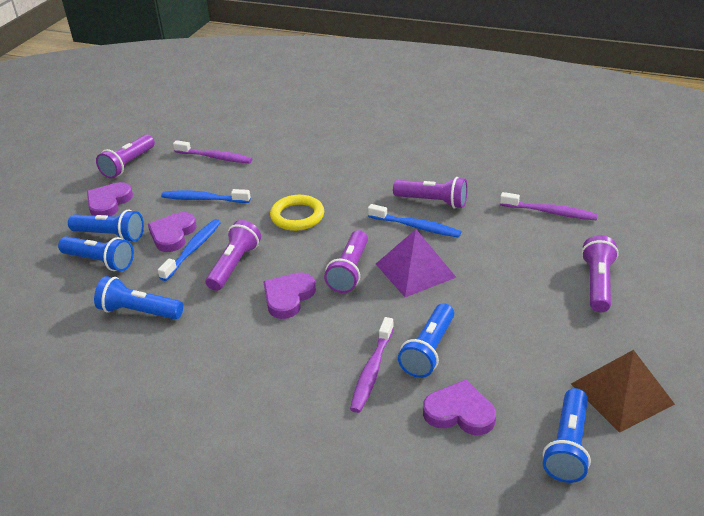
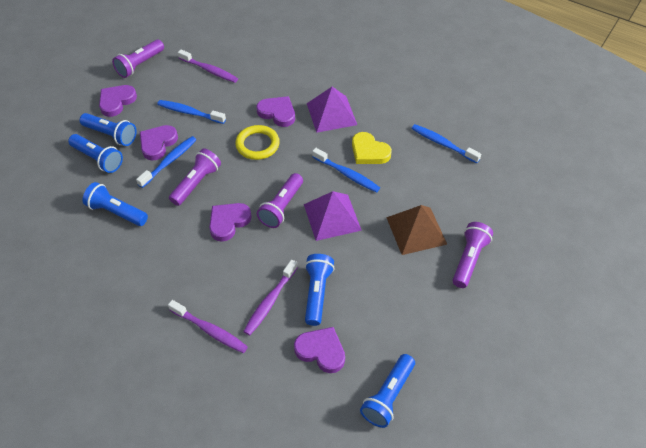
camera: 10 degrees right, 15 degrees up
purple flashlight [393,177,468,209] -> yellow heart [352,132,392,164]
blue flashlight [398,303,454,378] -> blue flashlight turned 150 degrees clockwise [305,254,335,326]
purple toothbrush [500,192,598,221] -> purple toothbrush moved to [168,300,248,353]
brown pyramid [571,350,675,433] -> brown pyramid moved to [386,205,448,255]
none -> purple heart [256,96,295,127]
none -> purple pyramid [307,87,357,133]
none -> blue toothbrush [411,124,481,163]

